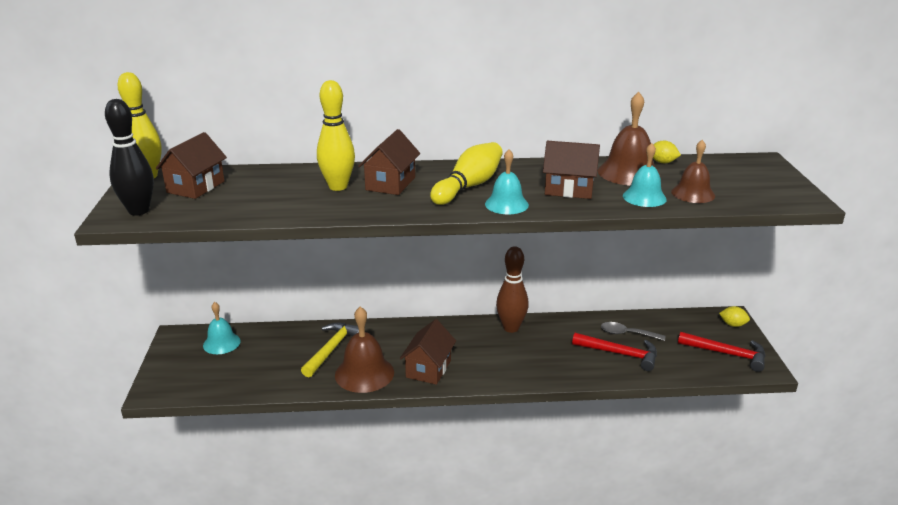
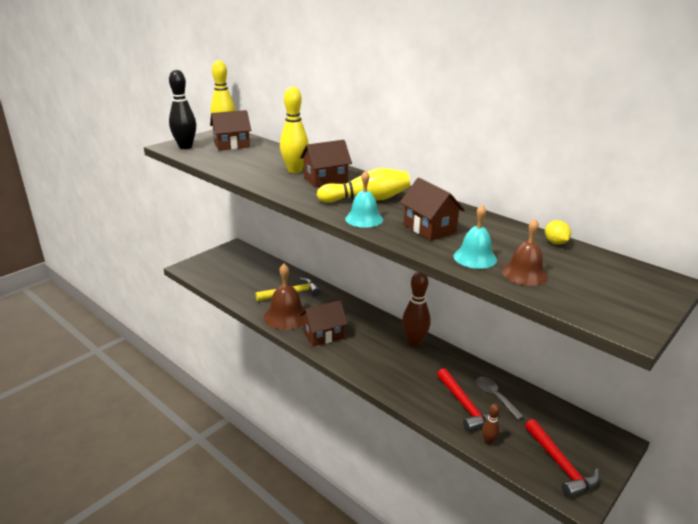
camera: 45 degrees right, 0 degrees up
turquoise bell [203,302,241,354] -> none
brown bell [598,92,661,186] -> none
yellow lemon [719,306,750,327] -> none
none -> brown bowling pin [482,404,500,445]

